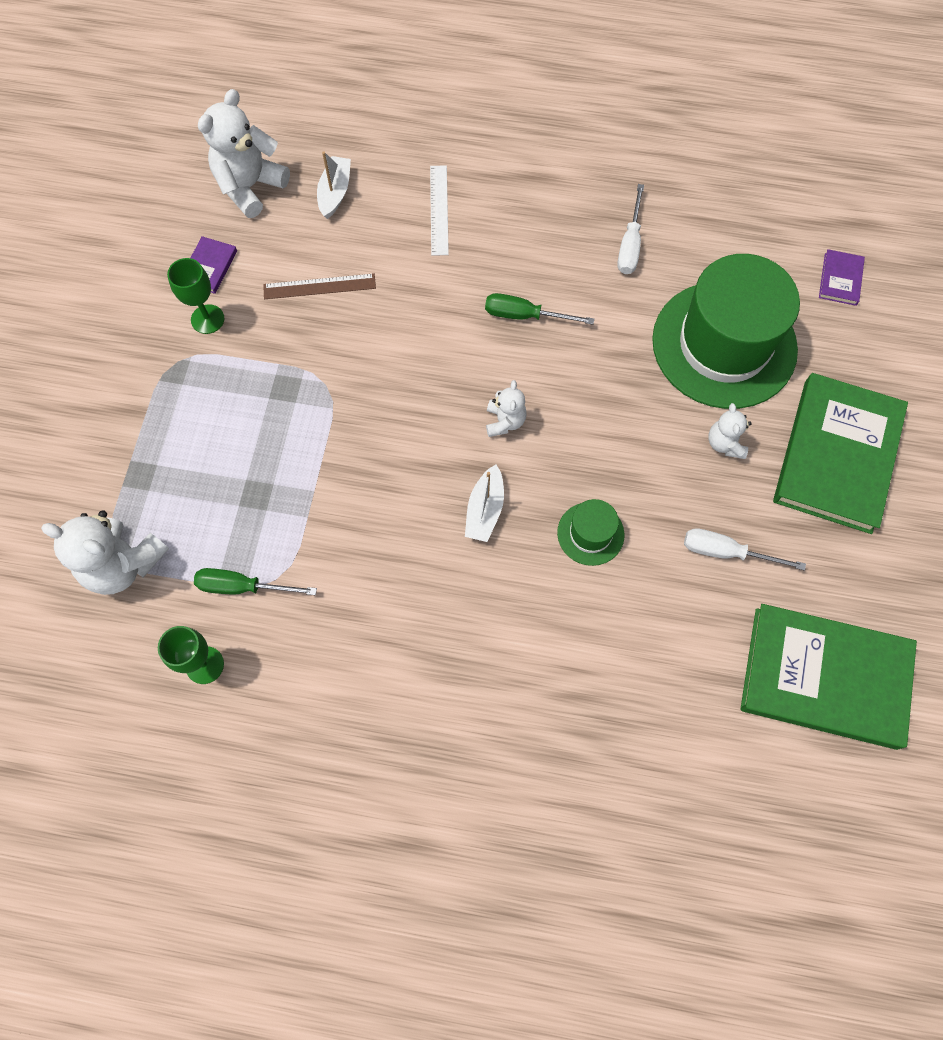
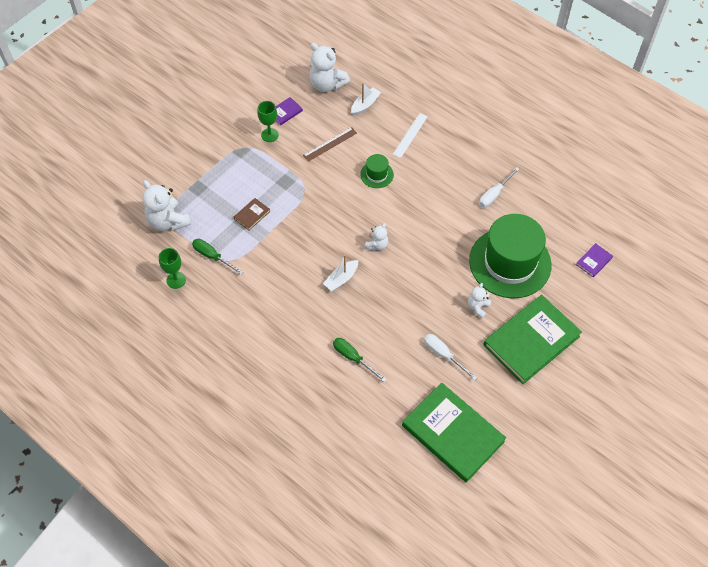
camera: 30 degrees right, 10 degrees down
white teddy bear [198,89,290,218] -> white teddy bear turned 120 degrees counterclockwise [309,43,350,92]
brown ruler [263,273,376,299] -> brown ruler turned 60 degrees counterclockwise [303,127,357,162]
green screwdriver [485,293,594,325] -> green screwdriver moved to [333,338,387,382]
green hat [557,499,624,566] -> green hat moved to [360,154,394,188]
none -> brown book [234,198,270,230]

